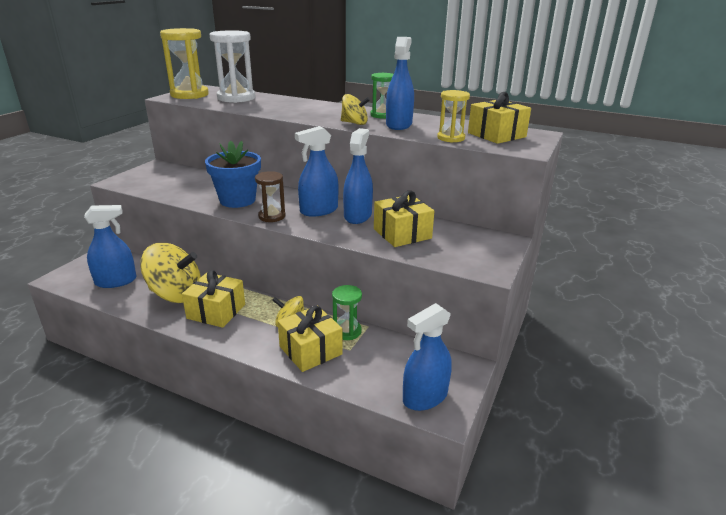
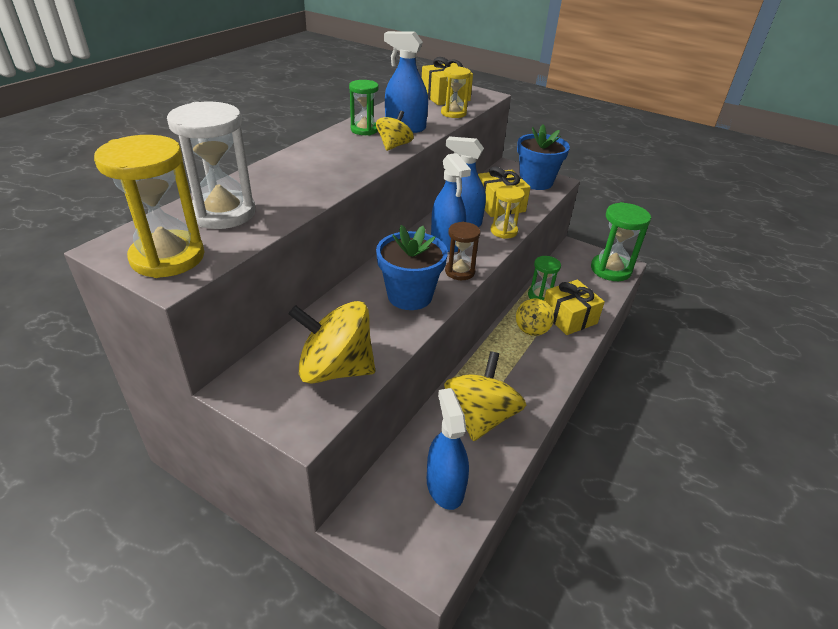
camera: 85 degrees left, 10 degrees up
yellow gift [182,270,245,328] -> none
blue spray bottle [403,303,452,411] -> green hourglass [591,202,651,281]
none -> yellow spinning top [289,301,375,383]
none -> yellow hourglass [491,185,525,239]
none -> blue flower pot [517,124,570,190]

